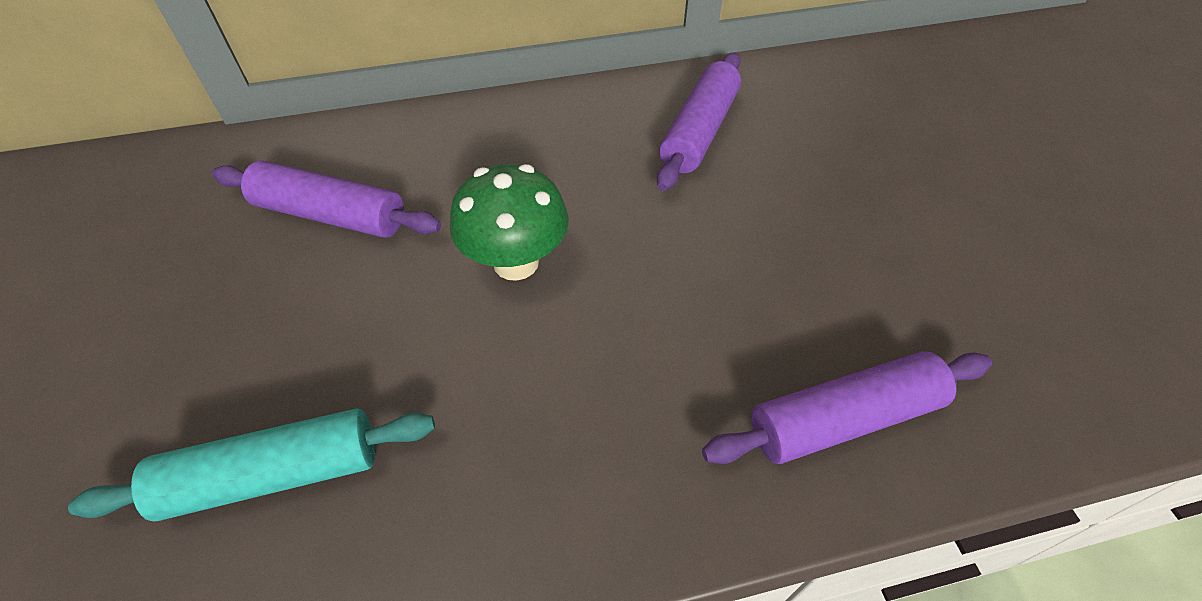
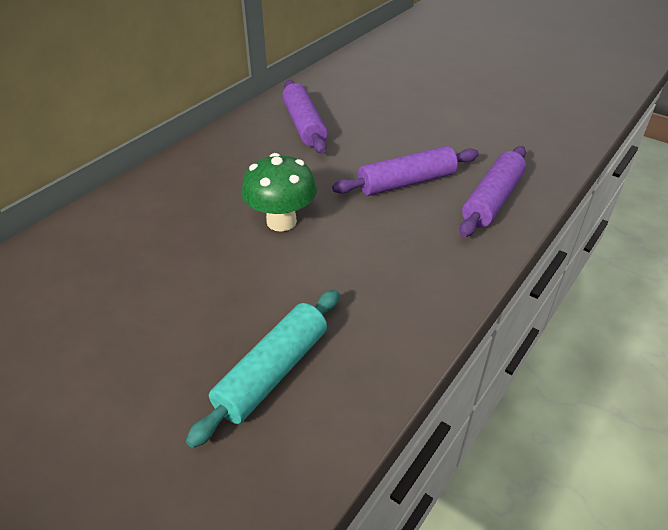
camera: 40 degrees left, 10 degrees down
purple rolling pin [212,161,441,238] -> purple rolling pin moved to [332,146,479,196]

